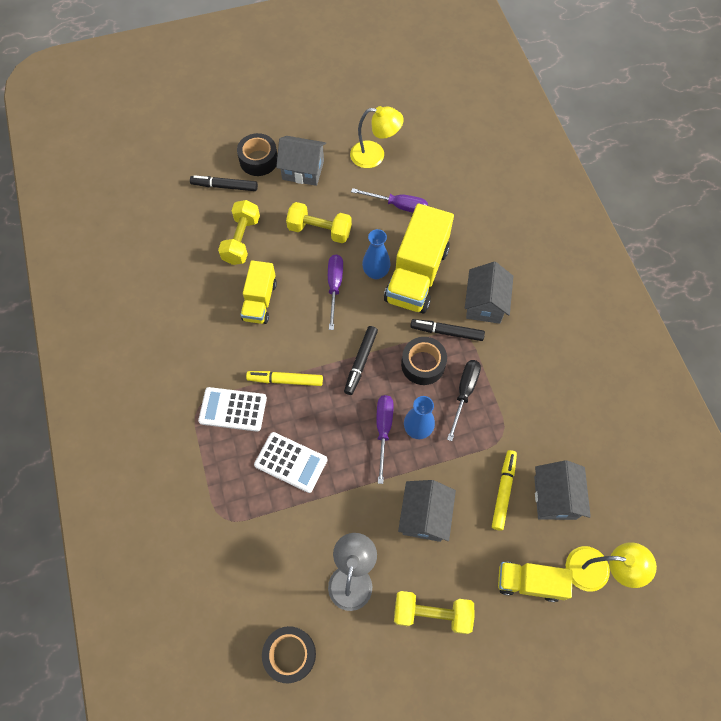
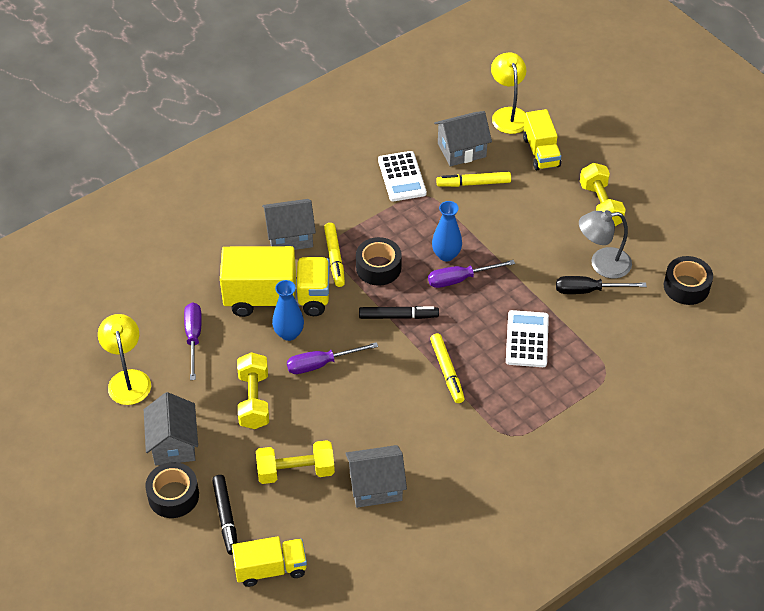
camera: 110 degrees left, 15 degrees down
white calculator [198,387,267,432] -> white calculator moved to [378,151,427,202]
yellow truck [240,260,277,324] -> yellow truck moved to [232,536,307,587]
grey house [398,480,456,542] -> grey house moved to [345,445,407,508]
black marker [410,319,485,341] -> yellow marker [324,223,345,287]
black screwdriver [447,360,481,441] -> black screwdriver moved to [556,276,647,294]

